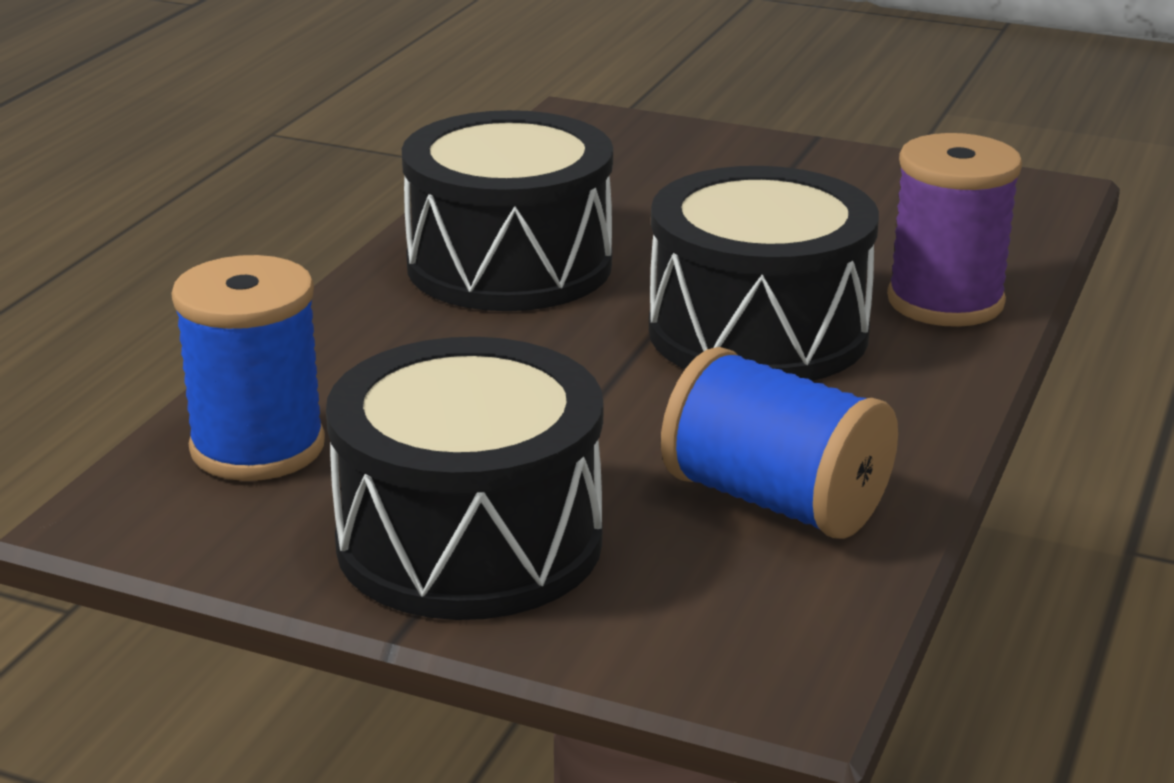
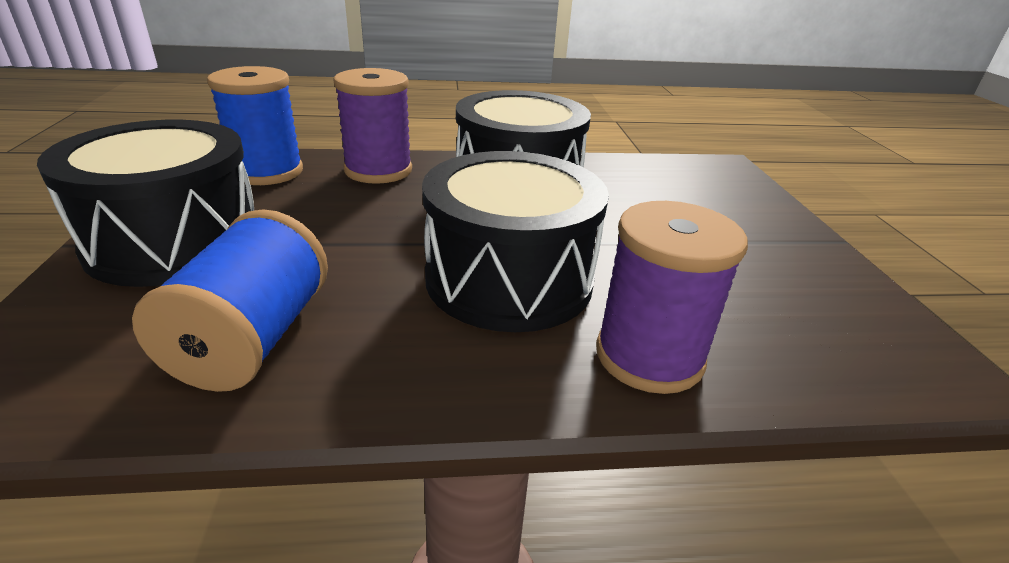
camera: 60 degrees right, 5 degrees up
none -> purple spool [333,68,412,184]

